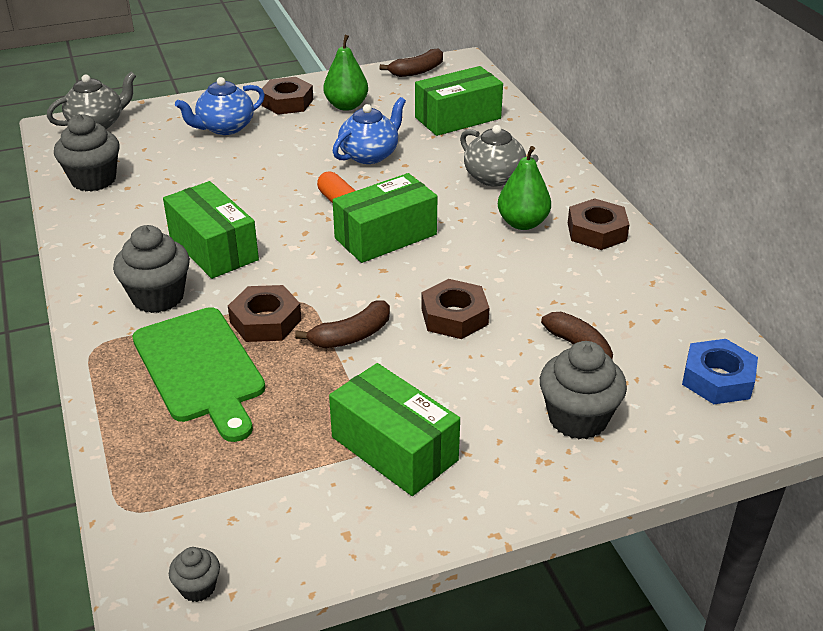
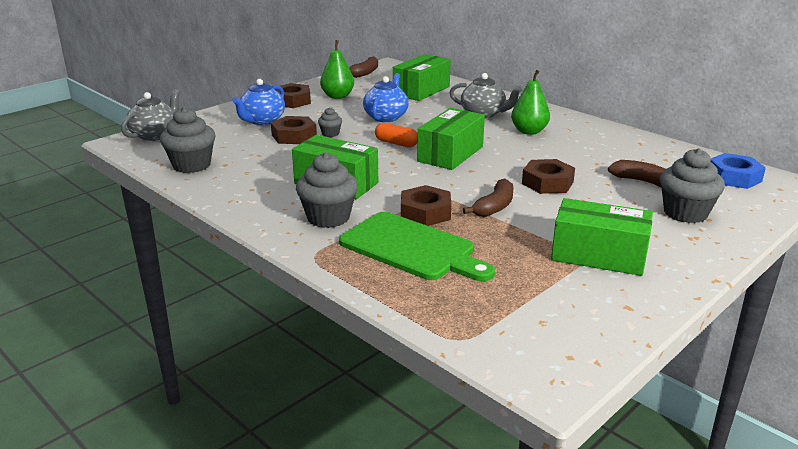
camera: 25 degrees left, 10 degrees down
grey cupcake [169,547,220,602] -> grey cupcake moved to [318,107,342,137]
brown nut [568,198,630,250] -> brown nut moved to [271,116,317,144]

